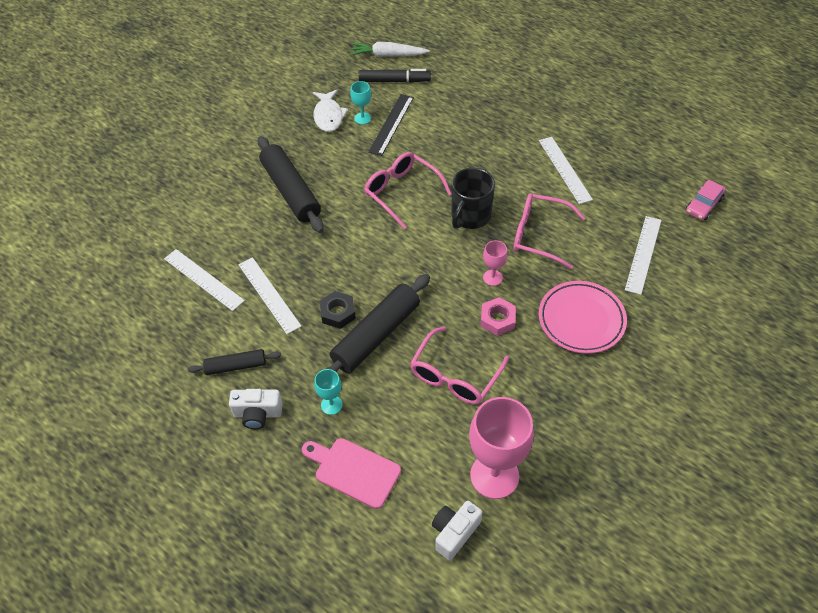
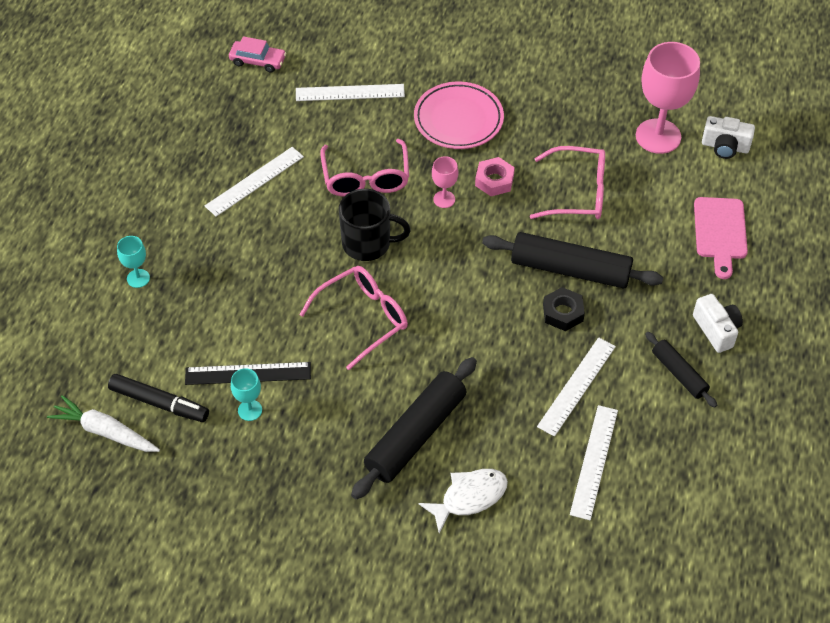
camera: 115 degrees left, 0 degrees up
white fish [313,90,348,132] -> white fish moved to [419,469,508,533]
turquoise goblet [314,369,343,415] -> turquoise goblet moved to [117,236,150,288]
white carrot [350,42,430,57] -> white carrot turned 135 degrees clockwise [47,395,160,452]
black marker [359,69,431,83] -> black marker turned 135 degrees clockwise [108,374,209,422]
pink glasses [364,152,451,229] -> pink glasses turned 150 degrees counterclockwise [299,266,408,370]

